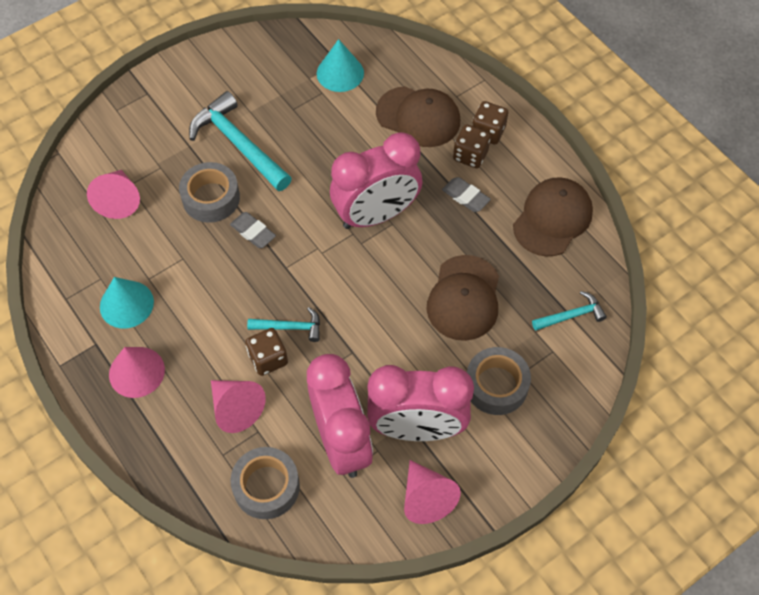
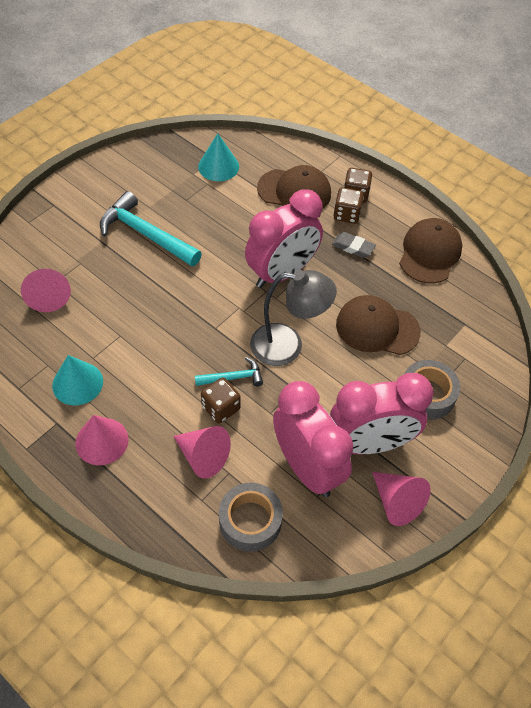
camera: 15 degrees left, 5 degrees down
grey tape [179,162,240,223] -> none
grey eraser [230,212,276,248] -> none
brown cap [427,255,499,341] -> brown cap turned 105 degrees clockwise [336,295,421,355]
turquoise hammer [532,291,607,331] -> none
none -> grey lamp [250,270,337,366]

